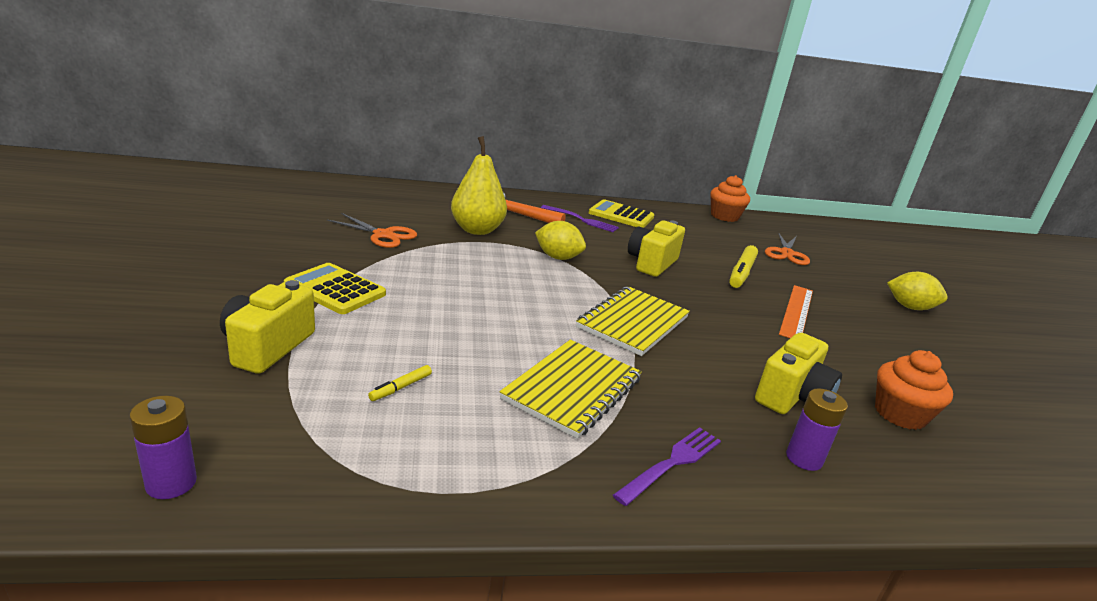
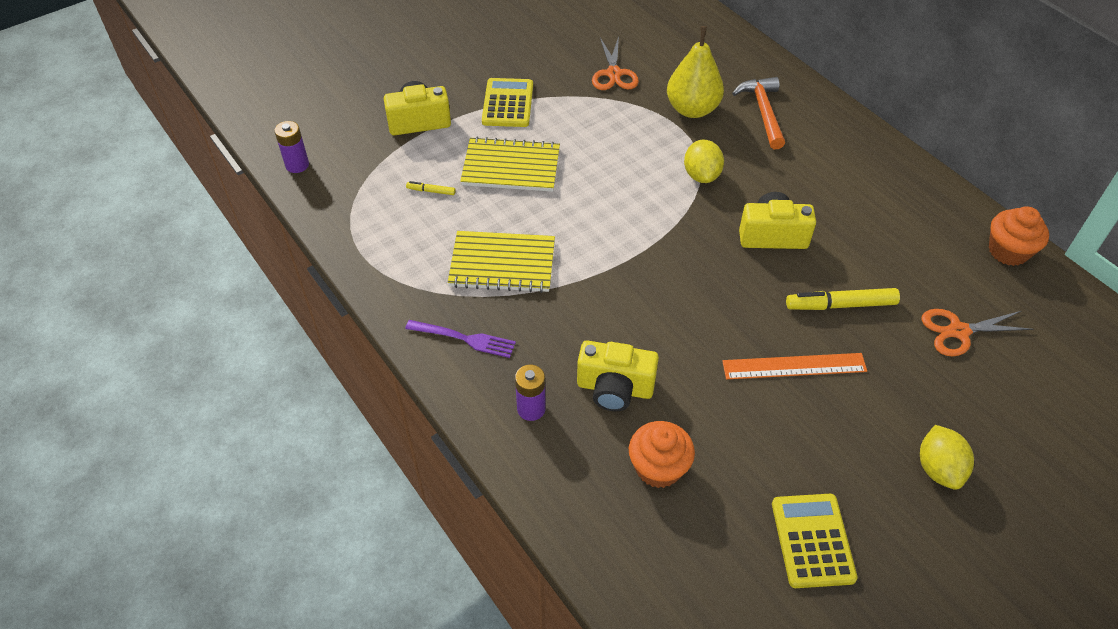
camera: 65 degrees right, 25 degrees up
purple fork [541,205,619,232] -> none
yellow notebook [576,286,690,356] -> yellow notebook moved to [460,137,560,192]
yellow calculator [589,199,655,228] -> yellow calculator moved to [772,494,858,588]

